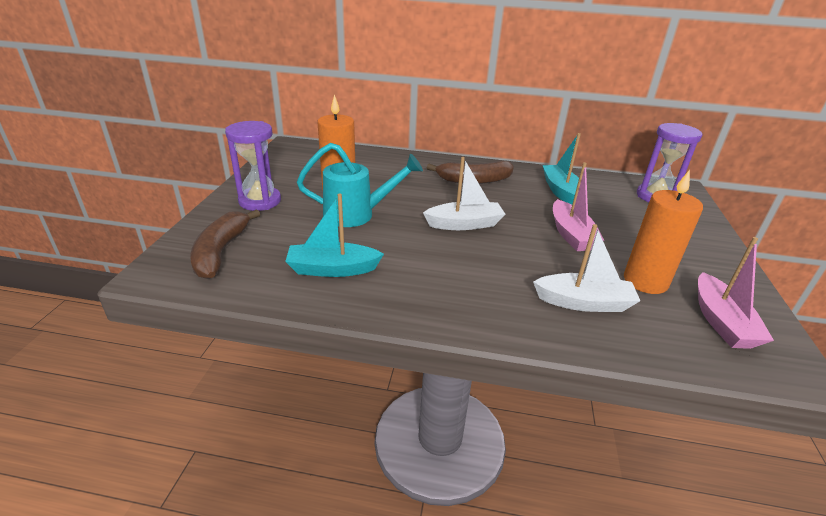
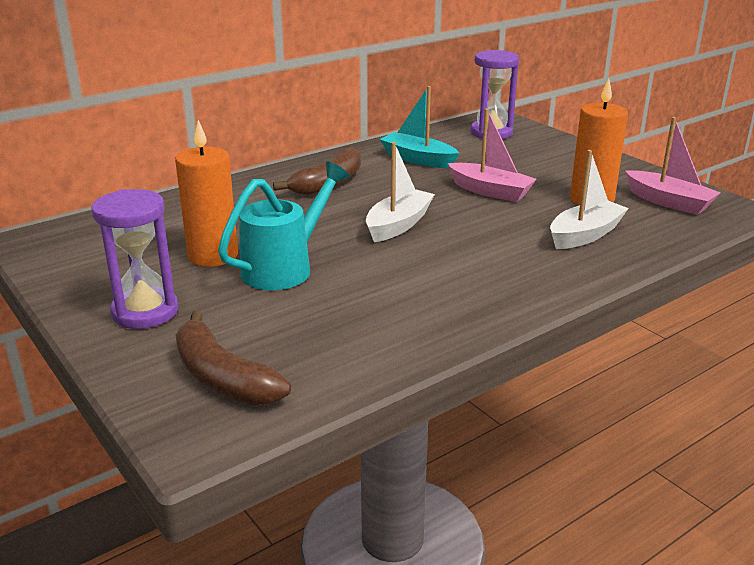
camera: 45 degrees left, 5 degrees down
turquoise boat [285,193,384,277] -> none

